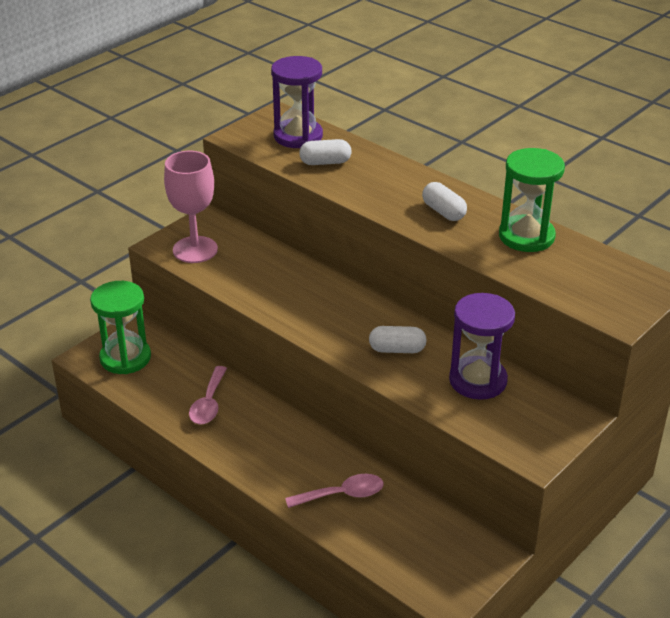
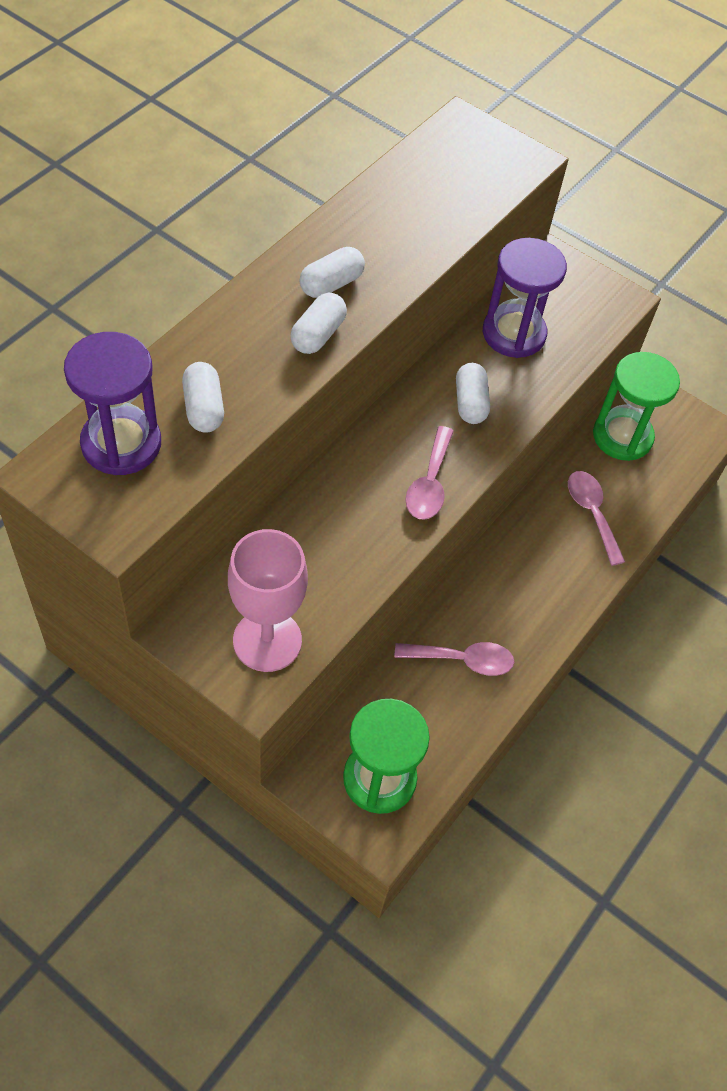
camera: 100 degrees left, 20 degrees up
green hourglass [499,148,565,252] -> green hourglass moved to [593,352,680,461]
none -> white capsule [290,293,347,354]
none -> pink spoon [405,426,454,520]

